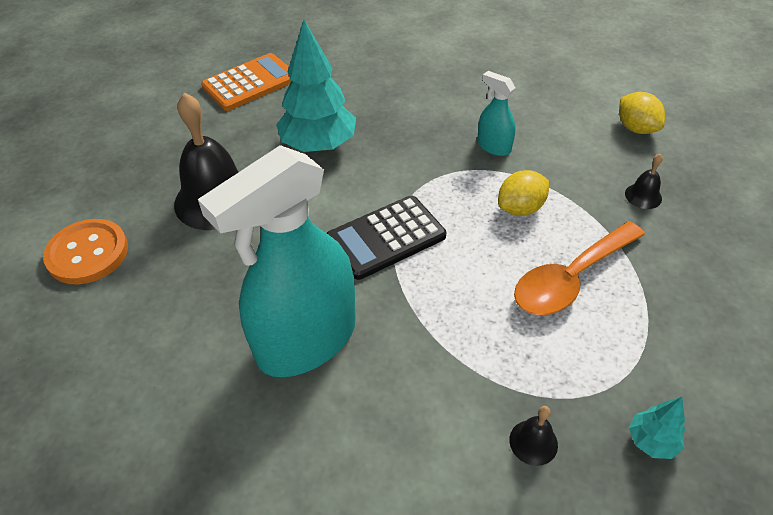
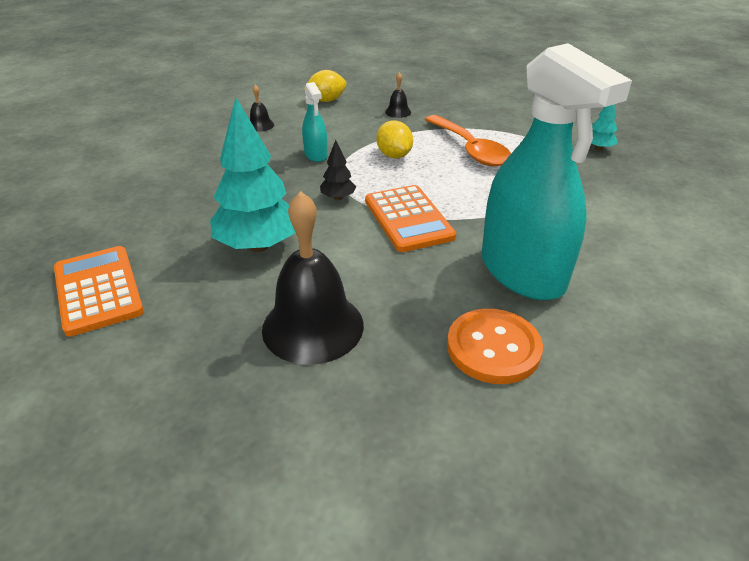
camera: 80 degrees left, 10 degrees down
orange button [43,219,128,285] -> orange button moved to [447,309,543,384]
black calculator [327,196,446,280] -> orange calculator [365,185,456,252]
turquoise spray bottle [477,71,516,156] -> turquoise spray bottle turned 75 degrees counterclockwise [302,82,328,162]
black bell [509,406,558,466] -> black bell moved to [250,85,274,132]
none -> black tree [320,140,356,200]

